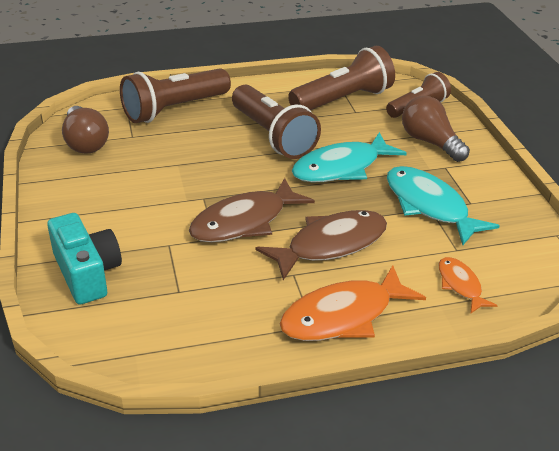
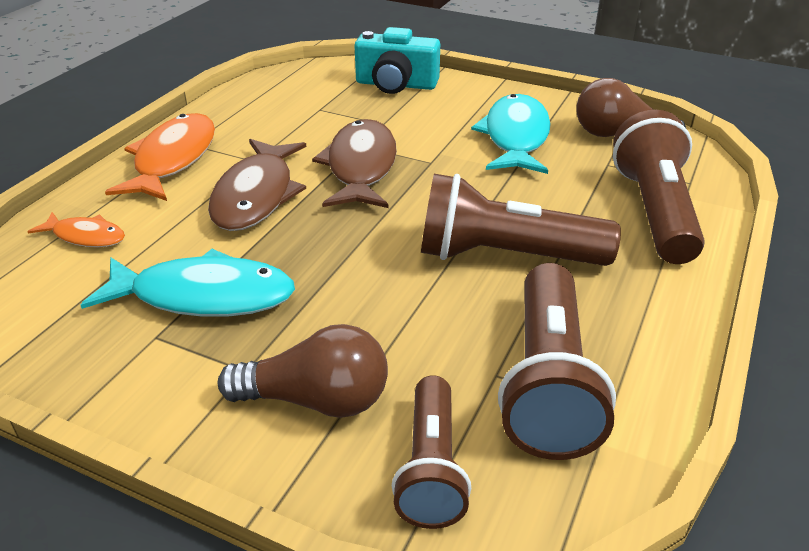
camera: 130 degrees right, 0 degrees up
turquoise fish [292,132,407,182] -> turquoise fish moved to [471,94,551,174]

